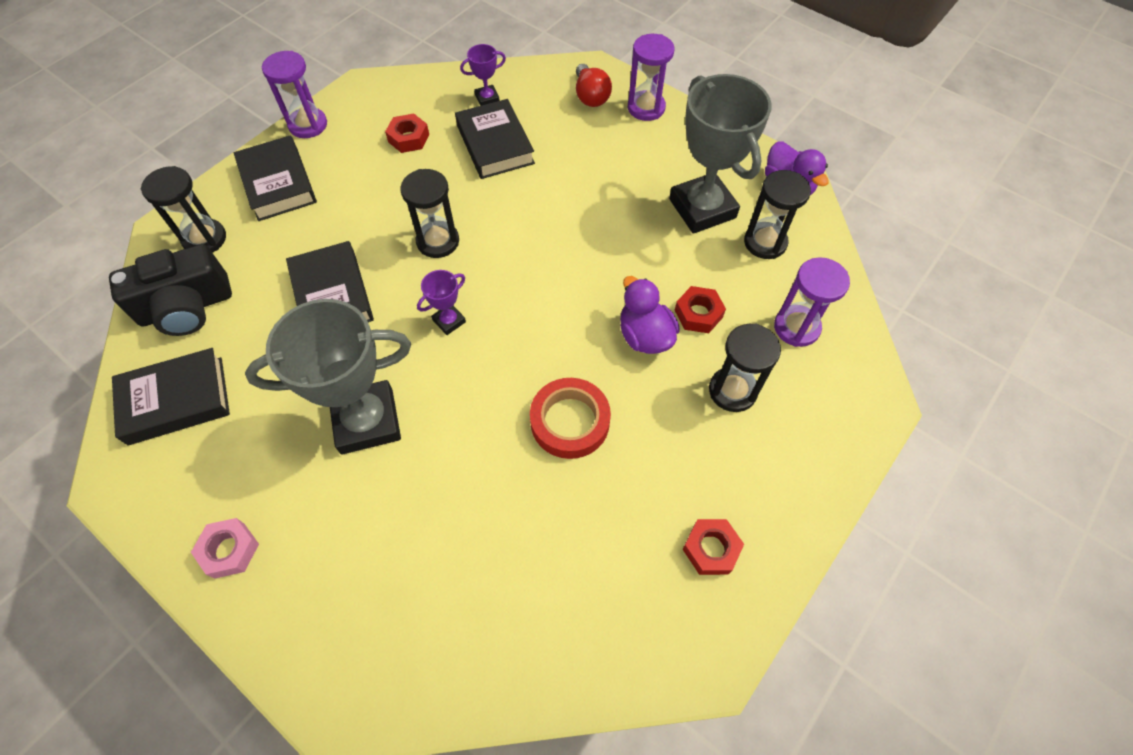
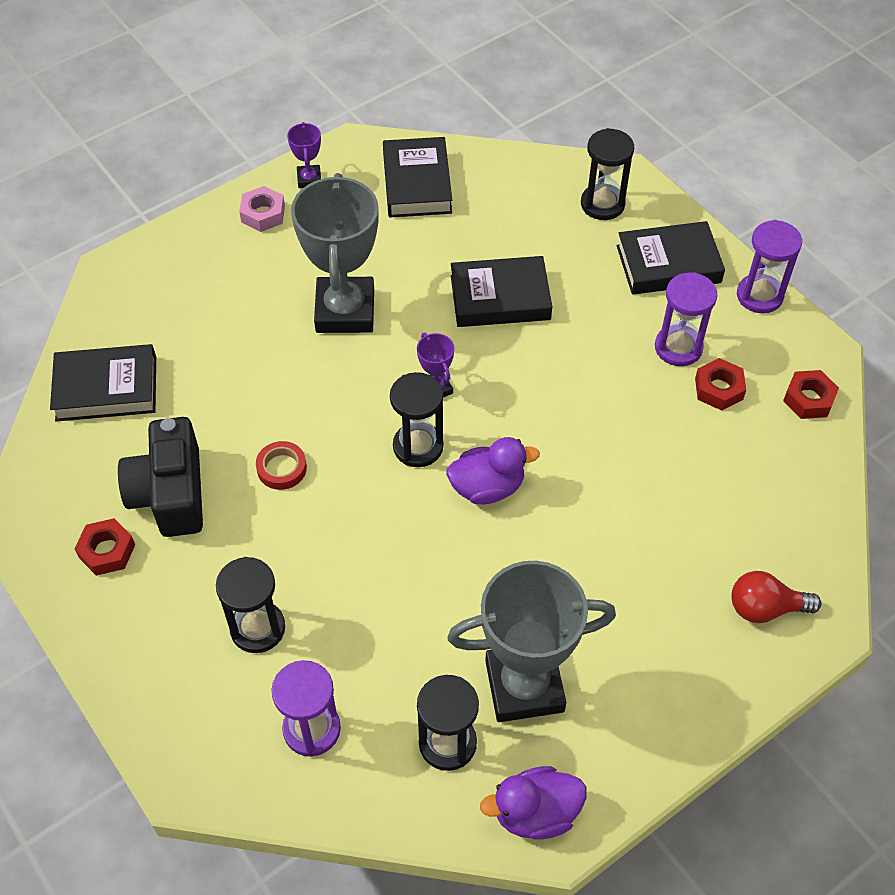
camera: 105 degrees right, 5 degrees down
black camera [109,244,232,336] -> black camera moved to [118,417,203,537]
black hourglass [400,169,459,258] -> black hourglass moved to [390,372,443,467]
black book [455,99,535,179] -> black book moved to [50,344,156,422]
purple trophy [460,44,506,106] -> purple trophy moved to [287,122,321,188]
red tape [530,378,611,459] -> red tape [256,441,307,490], size x0.61
purple duck [620,276,680,354] -> purple duck moved to [446,437,540,504]
purple hourglass [628,34,674,121] -> purple hourglass moved to [655,272,717,366]
red nut [675,286,726,333] -> red nut moved to [783,370,839,419]

